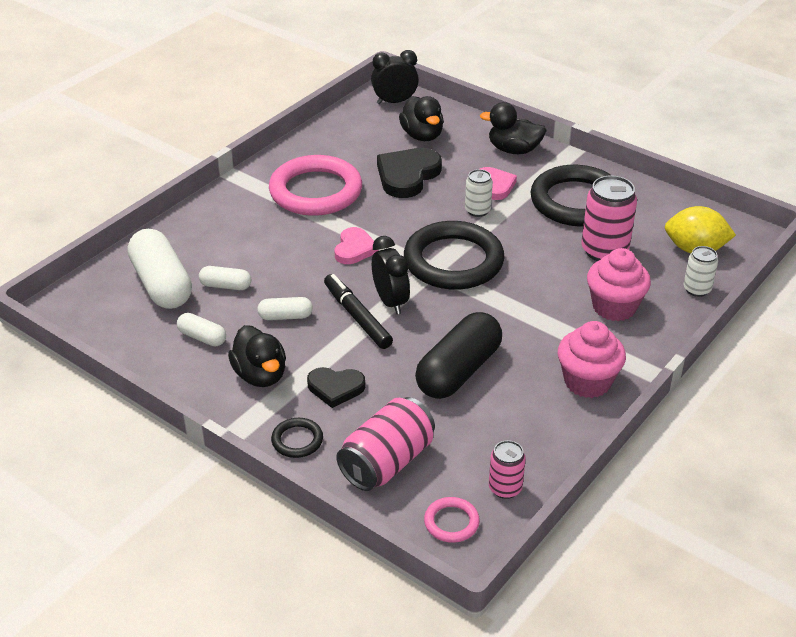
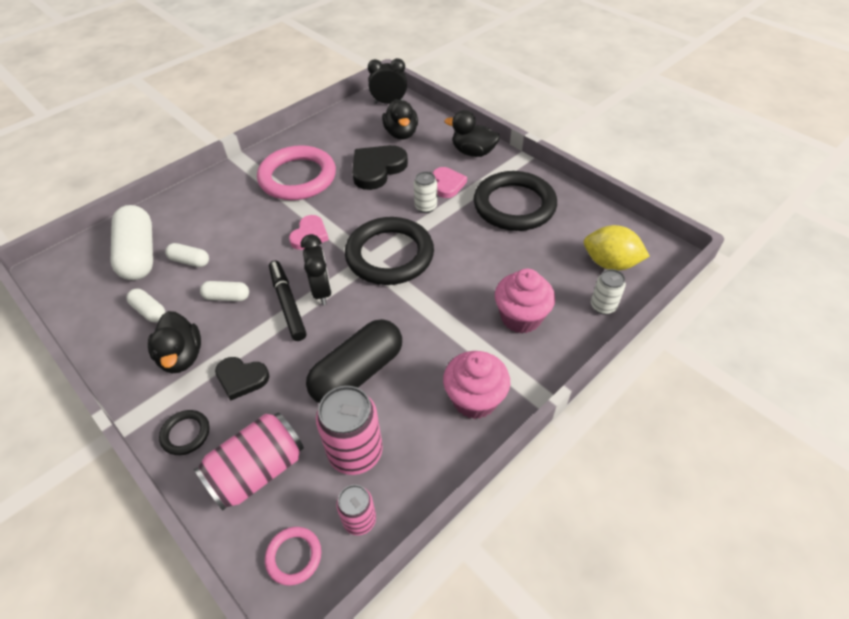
camera: 10 degrees right, 10 degrees up
pink can [581,175,637,261] -> pink can moved to [316,386,383,475]

